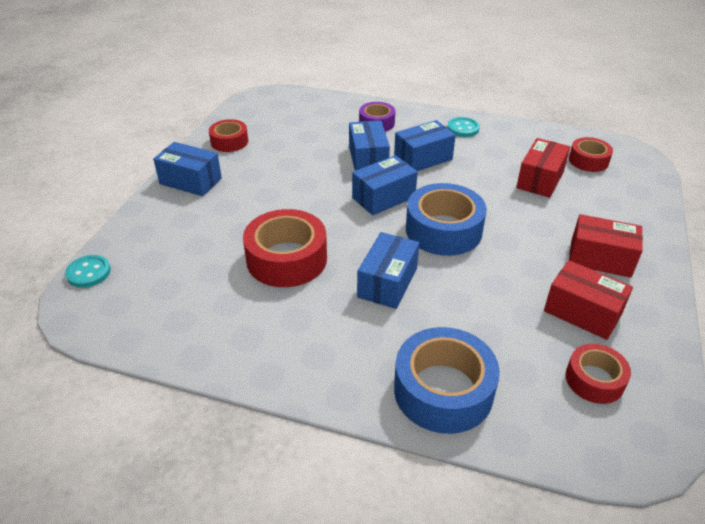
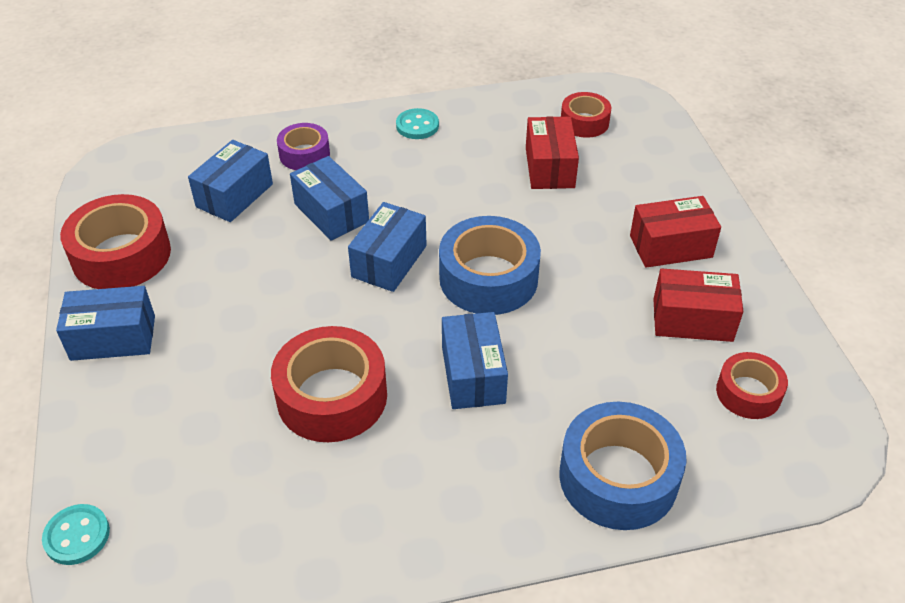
camera: 30 degrees left, 5 degrees up
red tape [209,119,248,152] -> red tape [60,194,171,289], size x1.72
blue box [394,120,456,171] -> blue box moved to [188,140,273,222]

